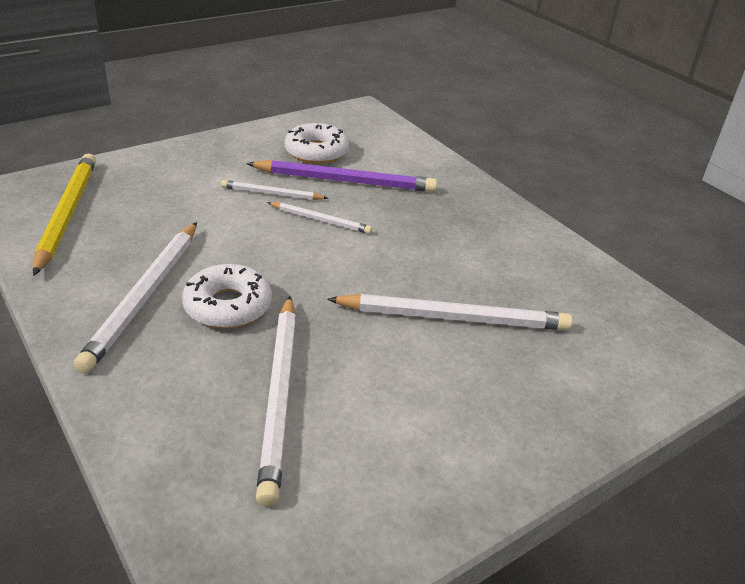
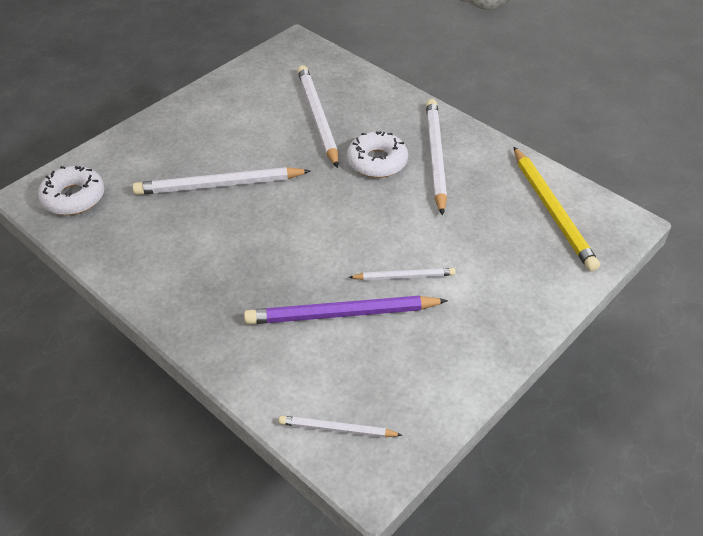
camera: 170 degrees right, 10 degrees up
white pencil [267,202,372,234] -> white pencil moved to [279,416,402,438]
white donut [285,123,349,164] -> white donut moved to [38,166,104,215]

